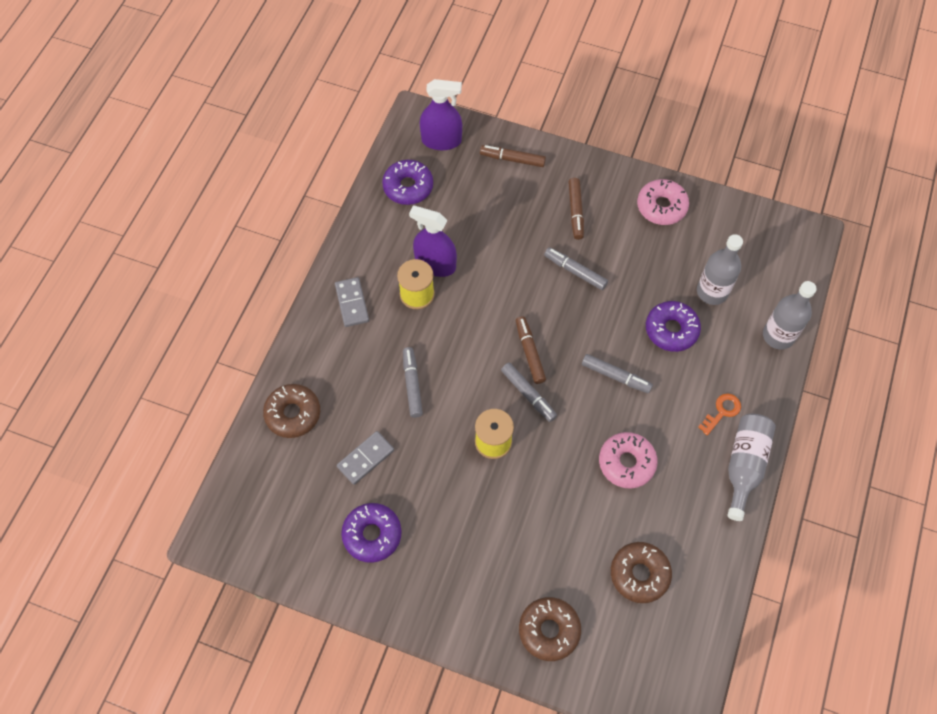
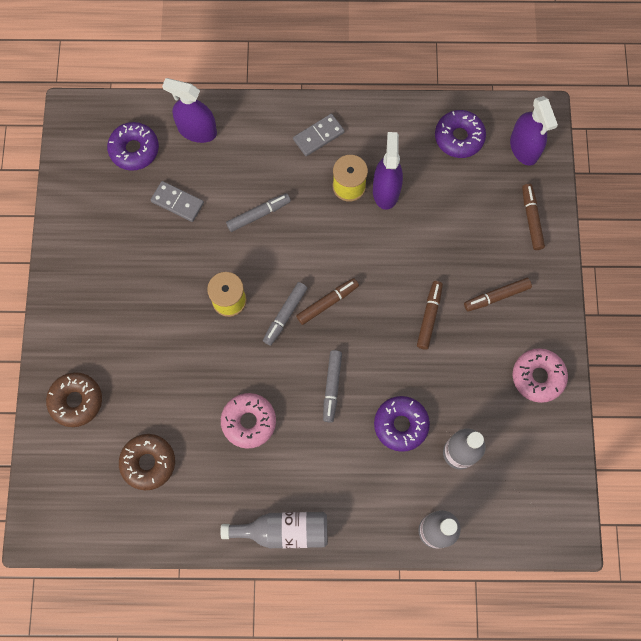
camera: 70 degrees right, 10 degrees up
brown donut [263,384,320,438] -> purple spray bottle [162,78,217,143]
purple donut [341,503,402,563] -> purple donut moved to [107,122,159,171]
grey marker [544,247,608,290] -> brown marker [417,281,443,350]
orange key [698,394,741,435] -> none

